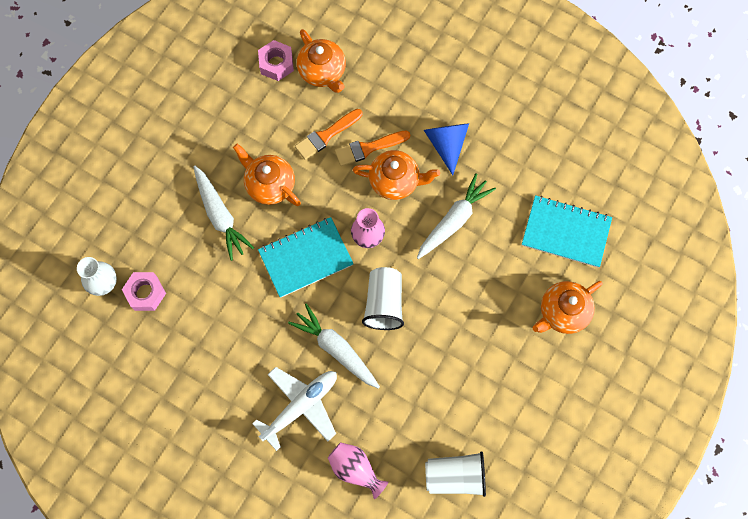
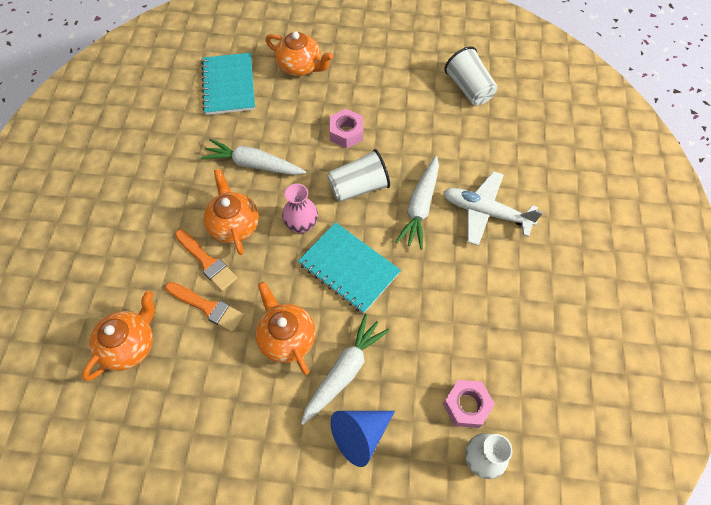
camera: 115 degrees left, 10 degrees down
orange teapot [233,143,301,206] -> orange teapot turned 135 degrees clockwise [255,282,316,375]
pink nut [258,40,294,81] -> pink nut moved to [330,109,363,148]
pink vase [328,442,388,499] -> none
blue cone [424,123,469,175] -> blue cone moved to [331,411,395,467]

